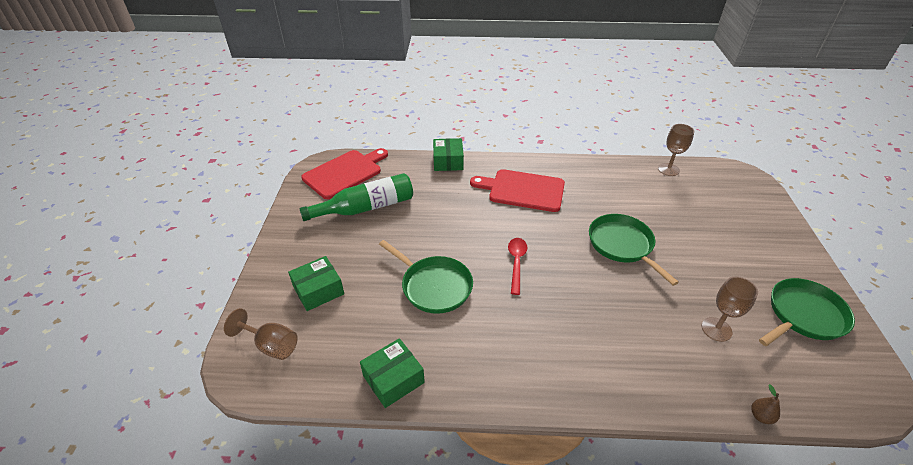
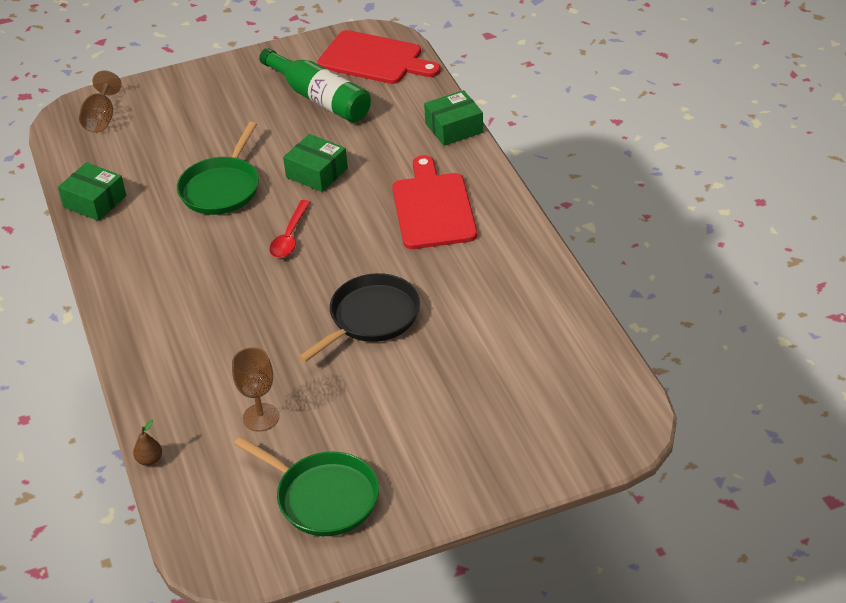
camera: 70 degrees right, 0 degrees up
green box [288,256,344,311] -> green box moved to [283,134,348,192]
red spoon [508,238,527,295] -> red spoon turned 120 degrees clockwise [269,200,311,258]
green pan [589,214,679,286] -> black pan [299,273,420,362]
brown goblet [658,124,694,176] -> none

